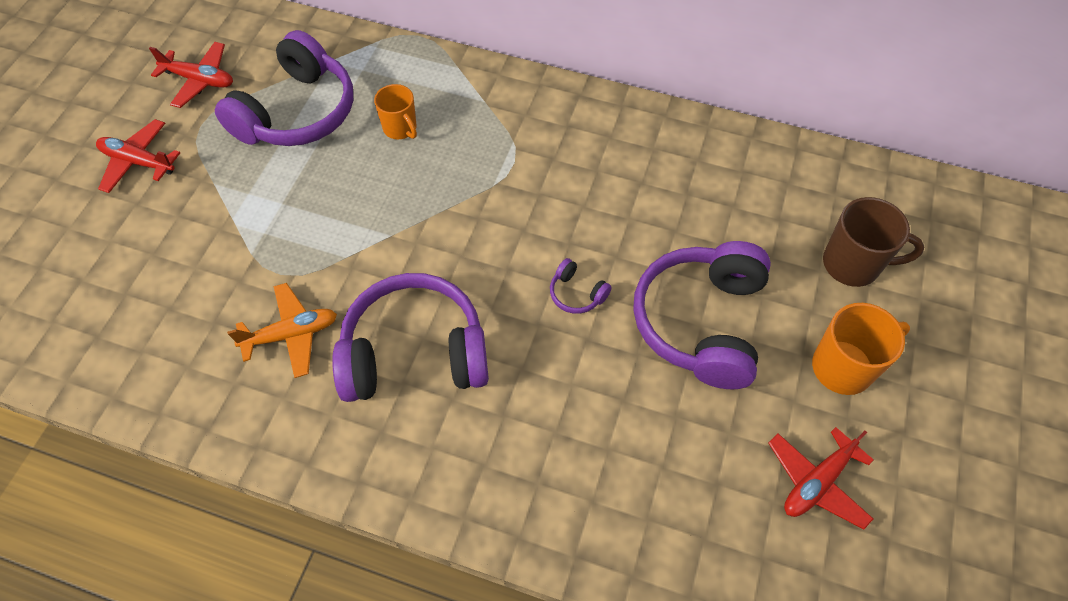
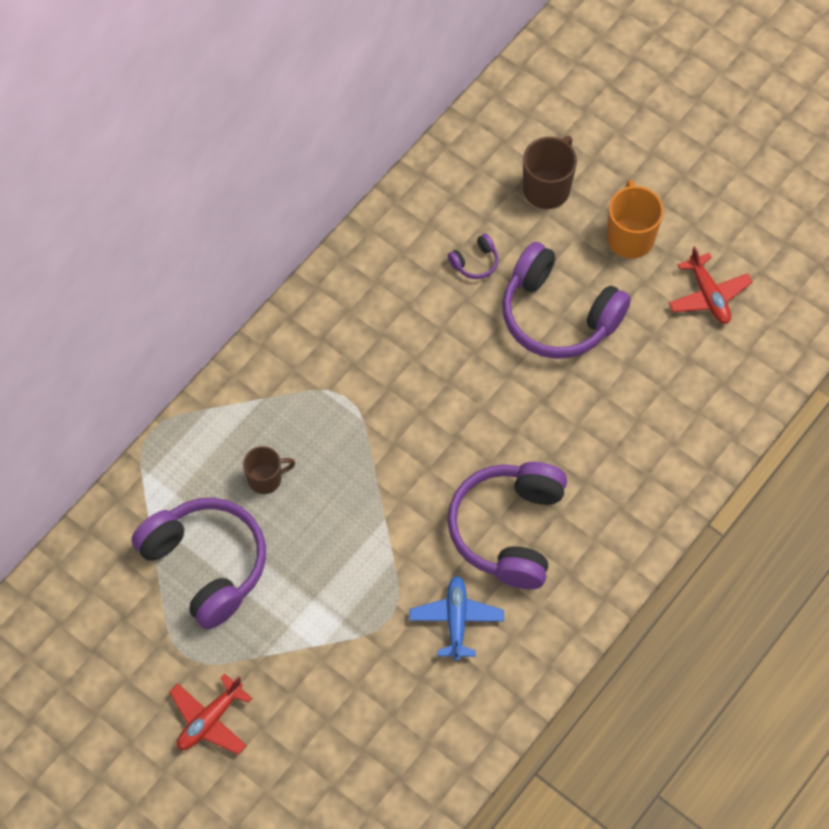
camera: 70 degrees left, 5 degrees up
red plane [149,42,233,108] -> none
orange plane [227,283,337,378] -> blue plane [409,576,504,661]
orange mug [374,84,417,139] -> brown mug [243,446,295,494]
purple headphones [550,258,612,314] -> purple headphones moved to [448,233,499,279]

